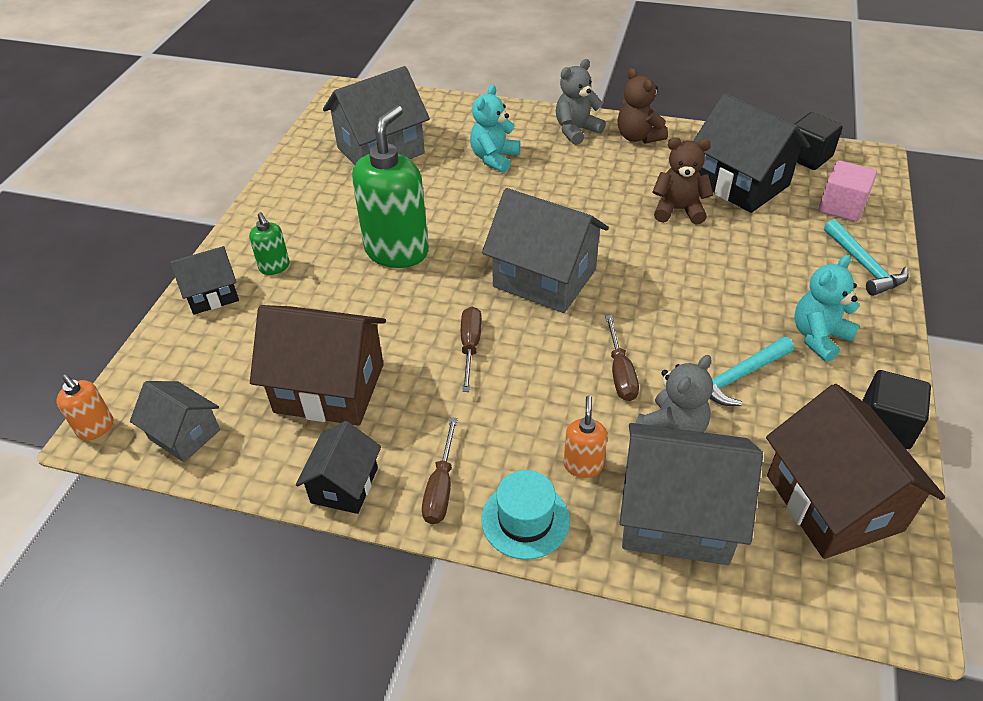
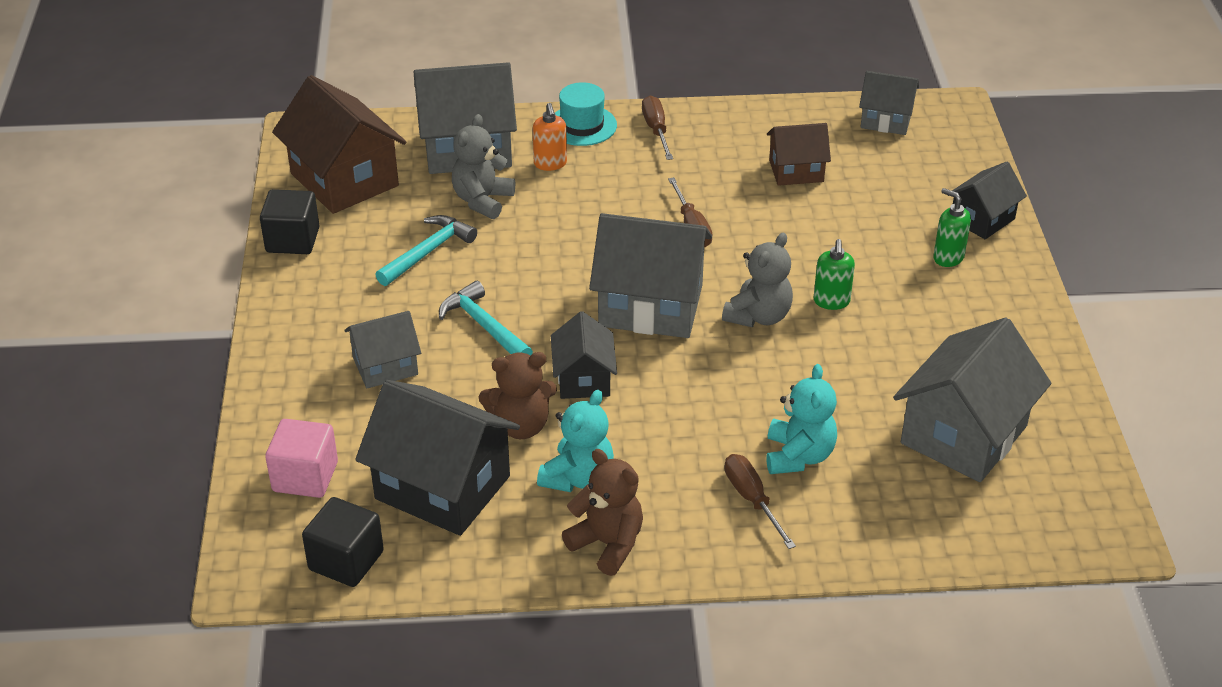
camera: 160 degrees right, 5 degrees down
orange soap dispenser [56,374,113,440] -> none
brown house [250,305,386,426] -> brown house [767,123,831,186], size x0.57
black house [296,421,381,514] -> black house moved to [551,311,617,399]
green soap dispenser [352,105,429,268] -> green soap dispenser [813,239,855,310], size x0.46
grey teddy bear [556,59,606,145] -> grey teddy bear moved to [722,233,793,327]
brown screwdriver [605,315,639,401] -> brown screwdriver moved to [725,454,796,549]
turquoise teddy bear [794,255,860,362] -> turquoise teddy bear moved to [537,390,614,492]
turquoise hammer [824,219,909,296] -> turquoise hammer moved to [439,281,533,355]
none -> grey house [344,311,421,388]

